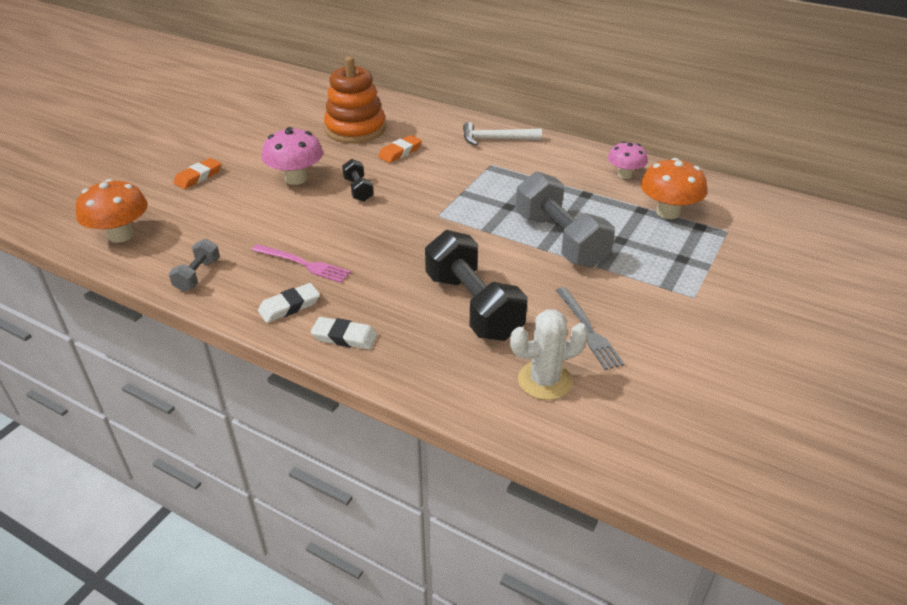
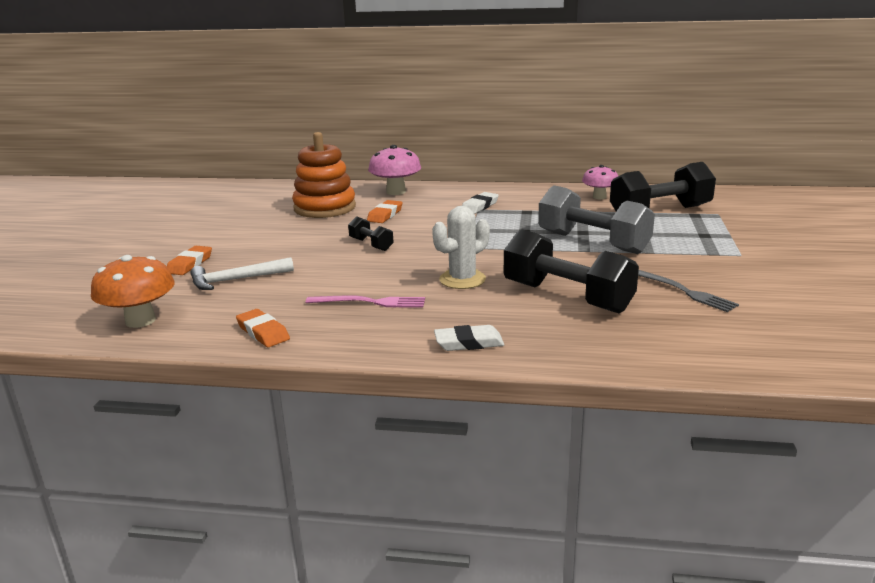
camera: 20 degrees left, 15 degrees down
grey dumbbell [169,239,220,291] -> orange eraser [236,309,290,347]
white eraser [258,283,320,323] -> white eraser moved to [462,192,499,214]
pink mushroom [261,127,323,185] -> pink mushroom moved to [368,145,421,195]
white hammer [463,122,542,146] -> white hammer moved to [191,257,294,290]
white cactus [510,309,589,400] -> white cactus moved to [432,206,490,289]
orange mushroom [641,158,707,219] -> black dumbbell [610,162,716,211]

